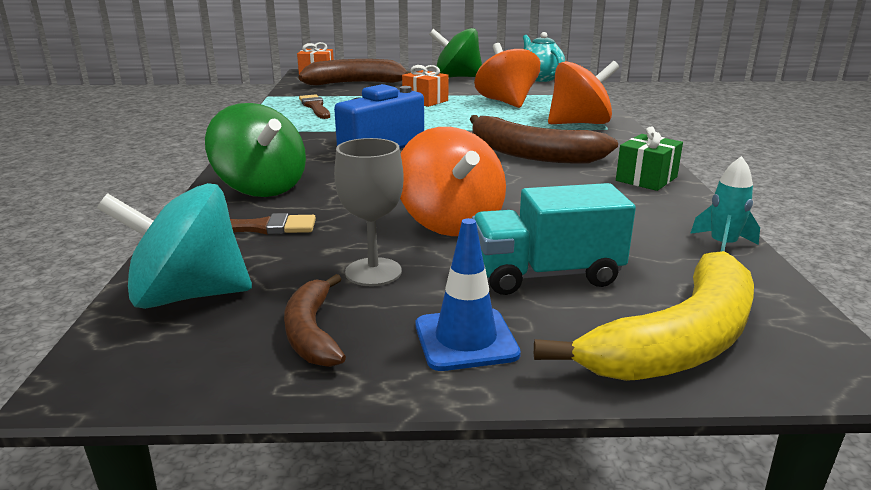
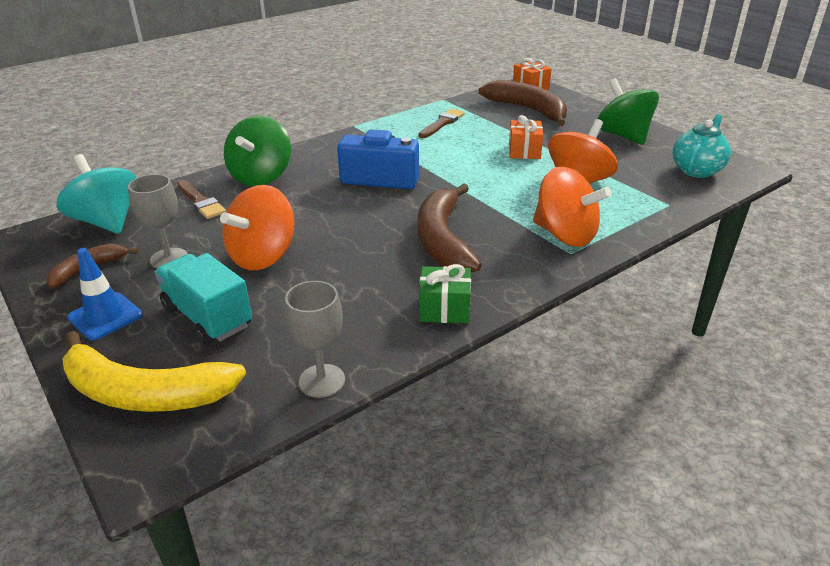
camera: 55 degrees right, 10 degrees up
turquoise rocket [690,156,760,252] -> grey goblet [285,281,345,398]

